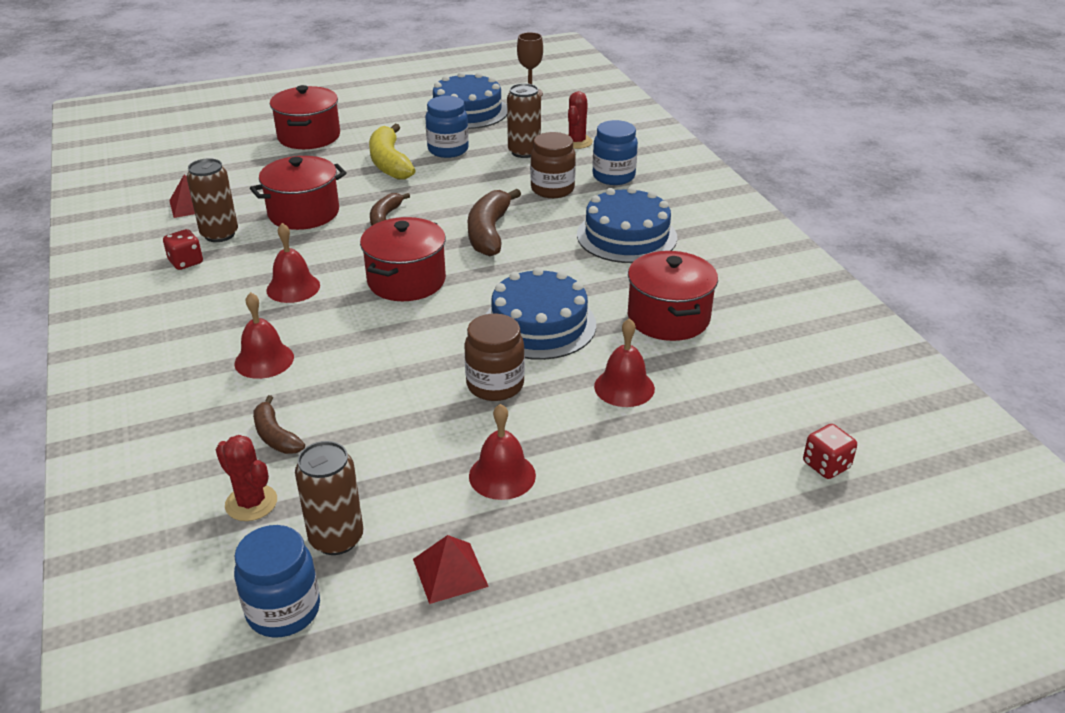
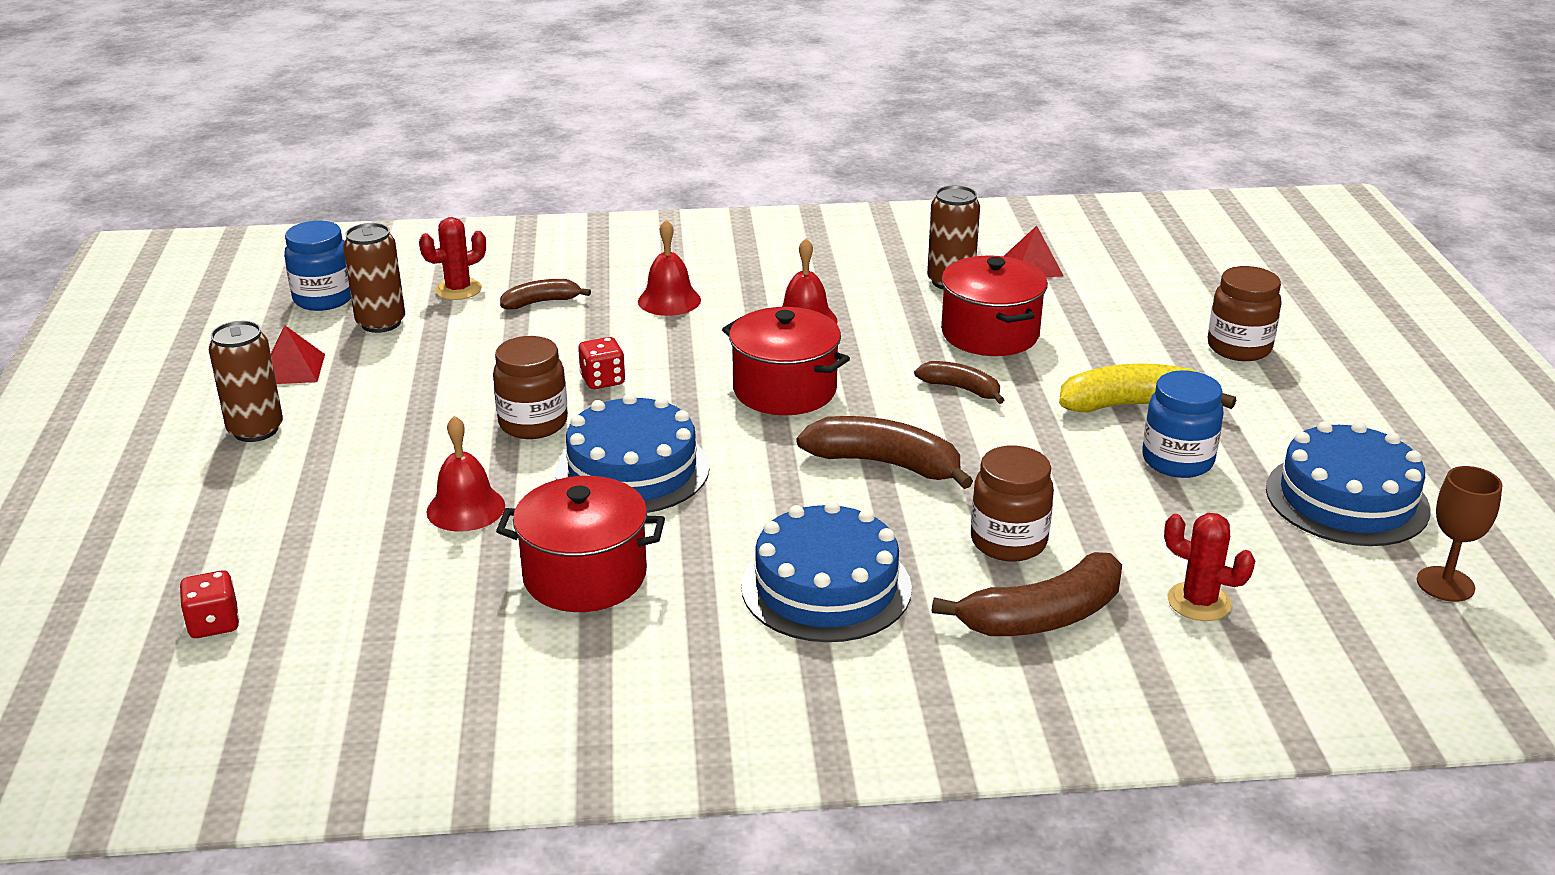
camera: 105 degrees right, 5 degrees down
red dice [163,229,203,270] -> red dice moved to [578,337,625,389]
red pot [270,85,340,149] -> brown jar [1208,266,1282,361]
red bell [469,404,536,500] -> none
brown can [507,83,541,158] -> brown can moved to [209,321,283,442]
blue jar [593,120,638,185] -> brown banana [932,552,1122,636]

